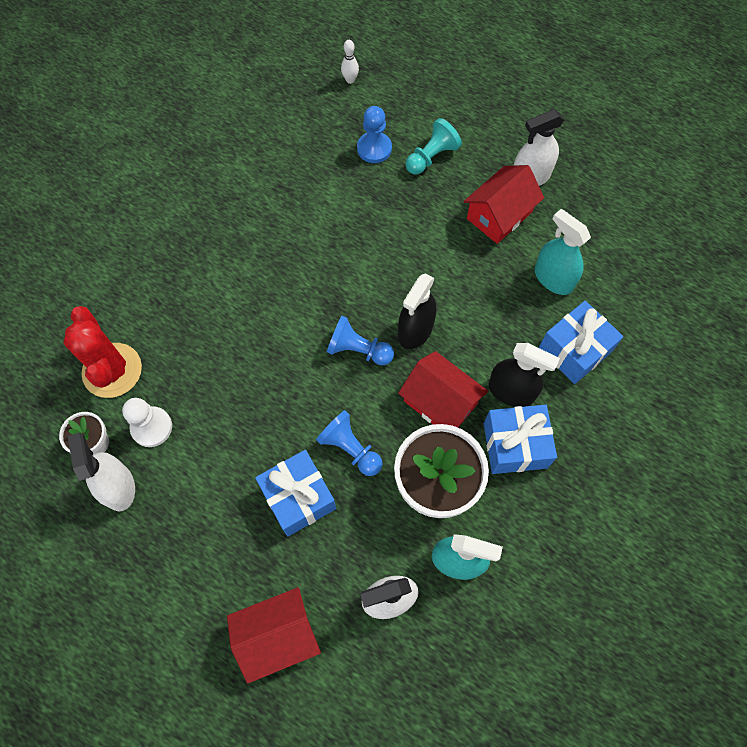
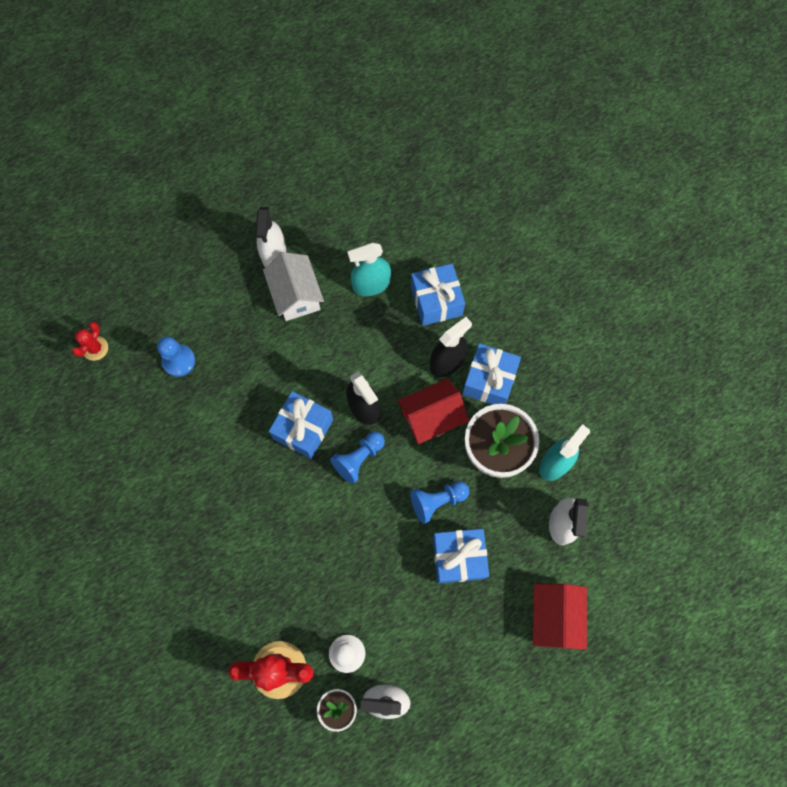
camera: 65 degrees left, 5 degrees up
white bowling pin [341,40,359,84] -> red cactus [72,322,108,361]
turquoise pawn [405,118,462,175] -> none
red house [464,165,544,244] -> white house [263,252,324,321]
none -> blue gift [269,391,333,459]

